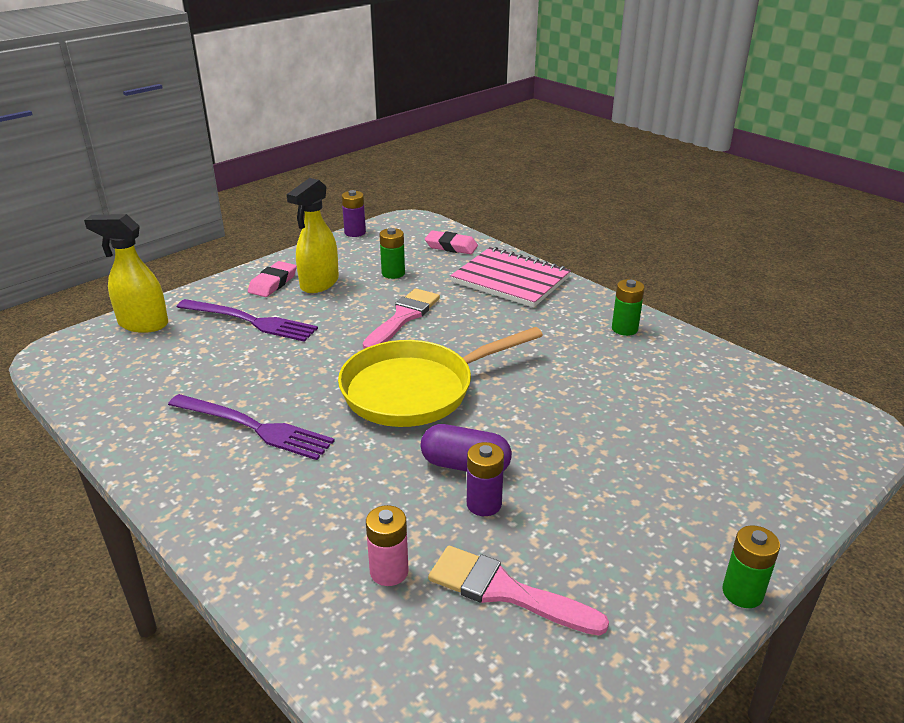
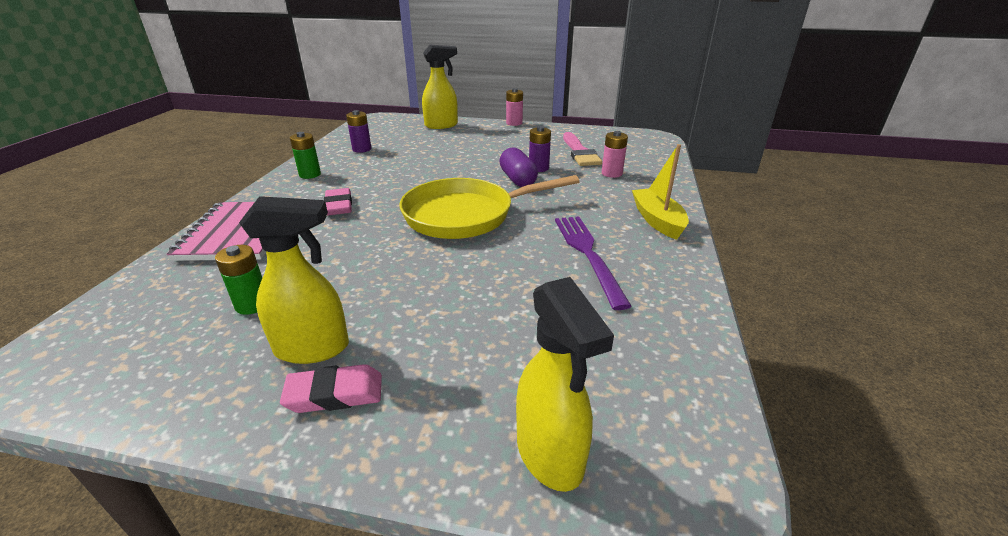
camera: 125 degrees left, 0 degrees up
purple fork [177,299,318,342] -> none
yellow pan [338,327,543,427] -> yellow pan turned 135 degrees clockwise [399,175,580,239]
purple battery [341,190,366,237] -> purple battery moved to [346,110,371,153]
pink brush [363,288,440,349] -> none
pink eraser [425,231,478,254] -> pink eraser moved to [324,188,352,215]
green battery [722,525,780,608] -> pink battery [506,88,523,126]
none -> yellow spray bottle [422,45,458,129]
none -> yellow boat [632,144,689,240]

